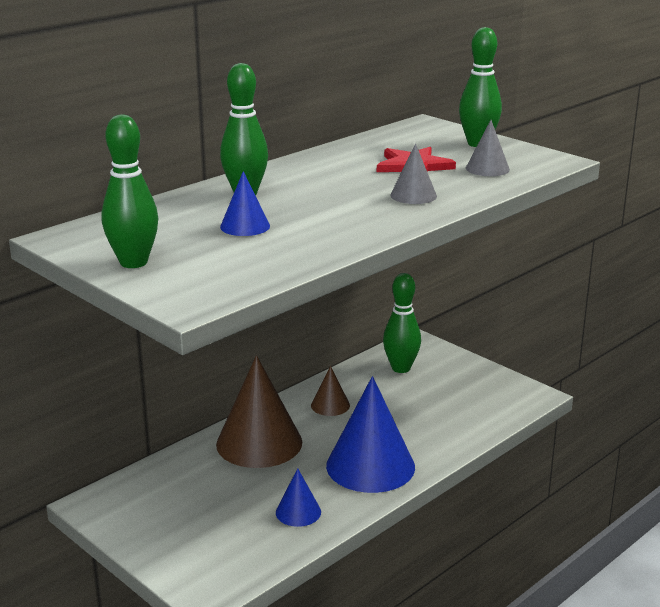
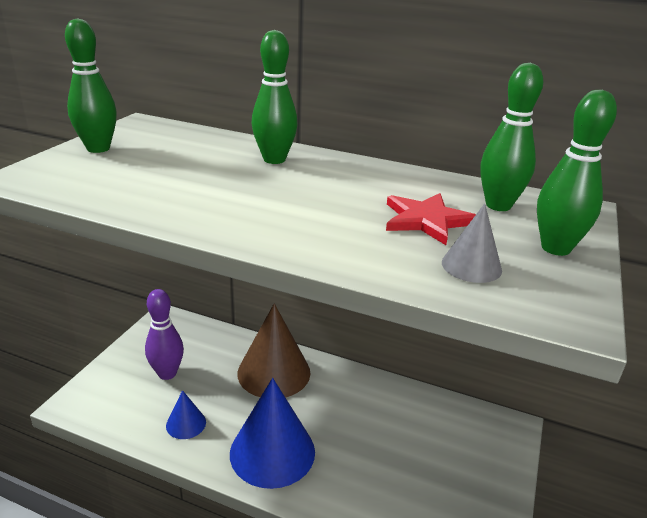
camera: 65 degrees right, 5 degrees up
blue cone [220,171,270,236] -> none
brown cone [311,366,350,416] -> none
green bowling pin [383,273,421,373] -> green bowling pin moved to [480,63,543,211]
grey cone [390,144,437,204] -> none
none -> purple bowling pin [145,289,184,380]

